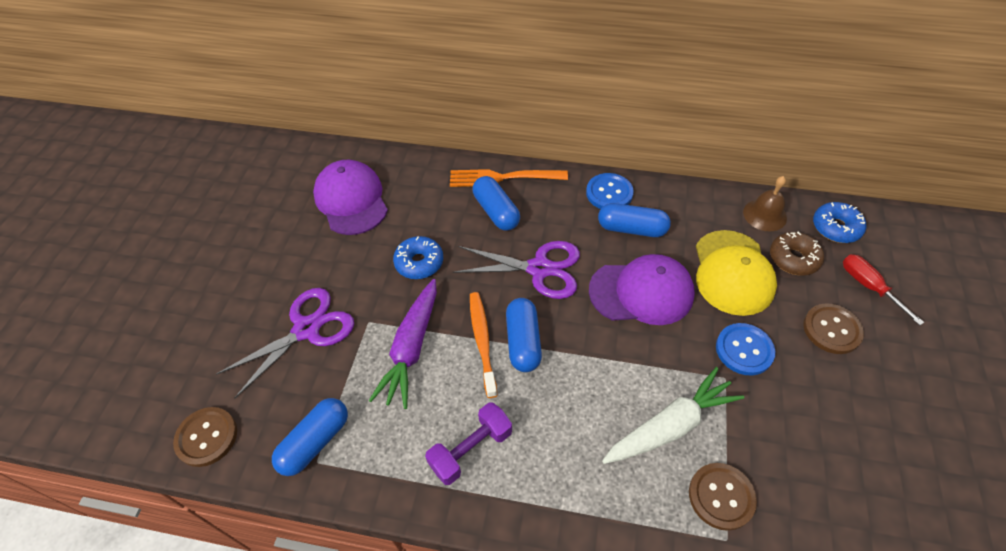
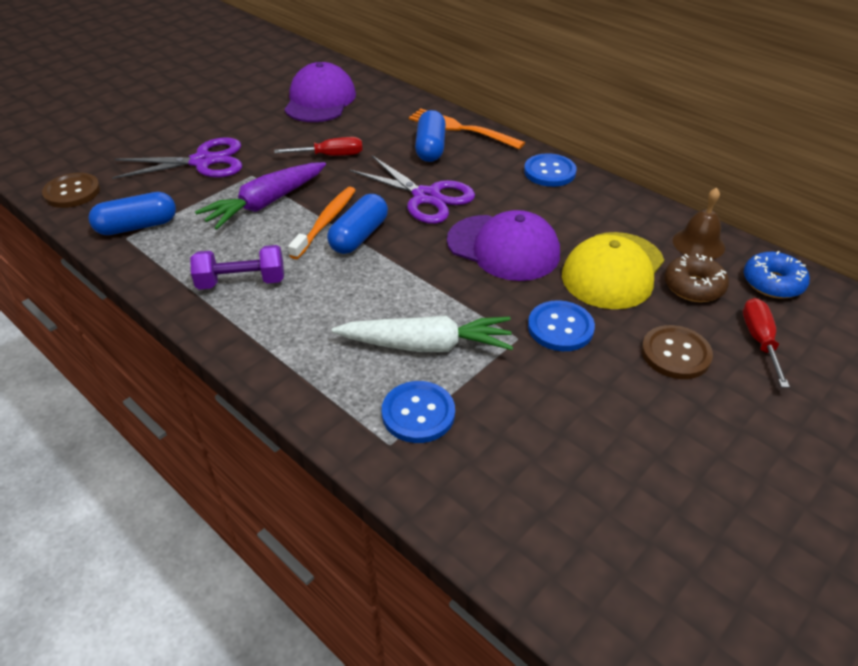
camera: 30 degrees right, 10 degrees down
blue donut [393,236,443,279] -> red screwdriver [274,137,362,156]
blue capsule [598,203,671,237] -> none
brown button [689,463,757,531] -> blue button [382,381,455,443]

